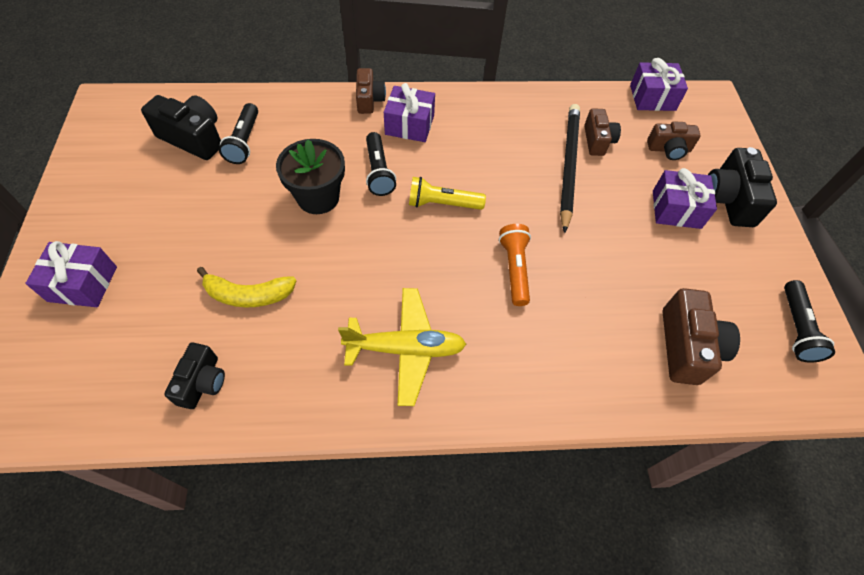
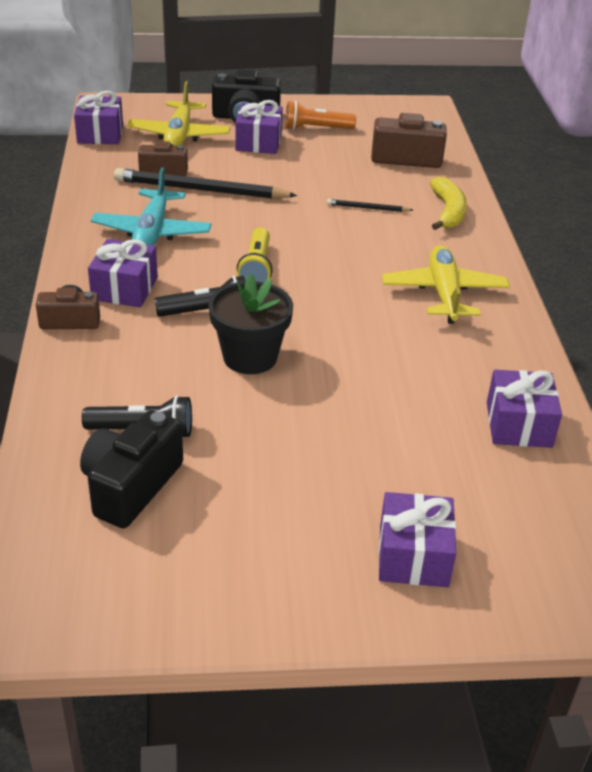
camera: 90 degrees left, 20 degrees down
black camera [164,342,225,409] -> purple gift [487,370,562,448]
yellow banana [197,267,296,307] -> yellow banana moved to [430,177,467,230]
orange flashlight [499,224,531,306] -> orange flashlight moved to [285,101,356,130]
brown camera [647,121,701,160] -> yellow plane [127,81,231,146]
black flashlight [784,280,835,363] -> none
none -> turquoise plane [91,167,212,245]
none -> black pencil [327,199,413,212]

